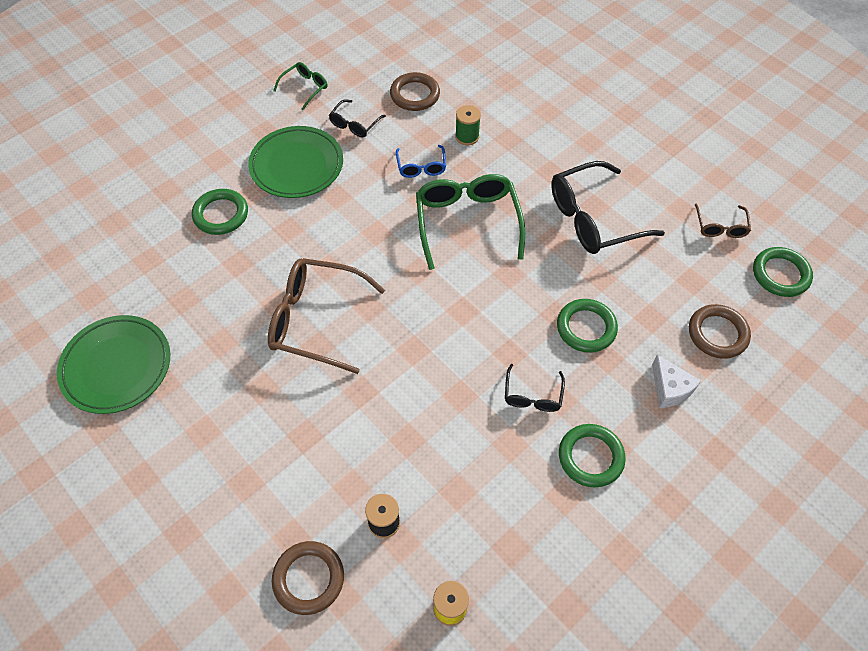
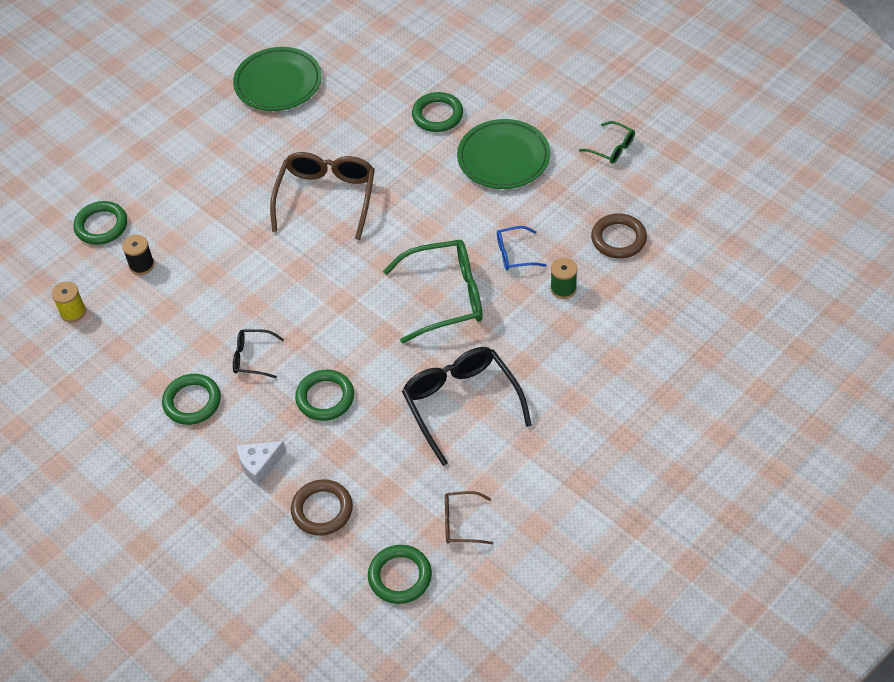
camera: 90 degrees right, 5 degrees down
brown ring [272,541,344,615] -> green ring [73,201,127,245]
black glasses [329,99,386,137] -> none

